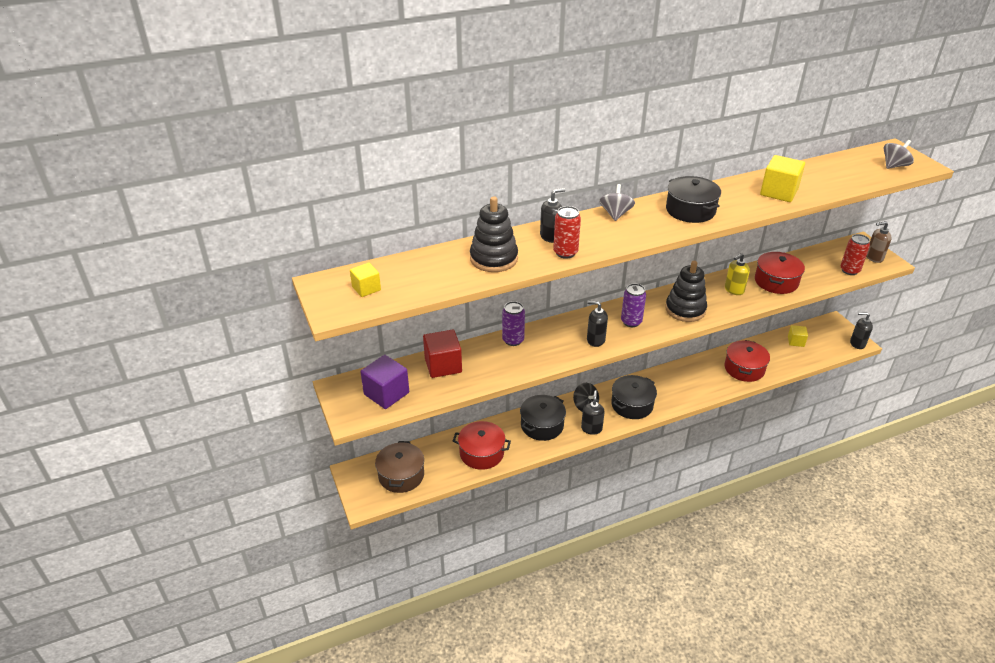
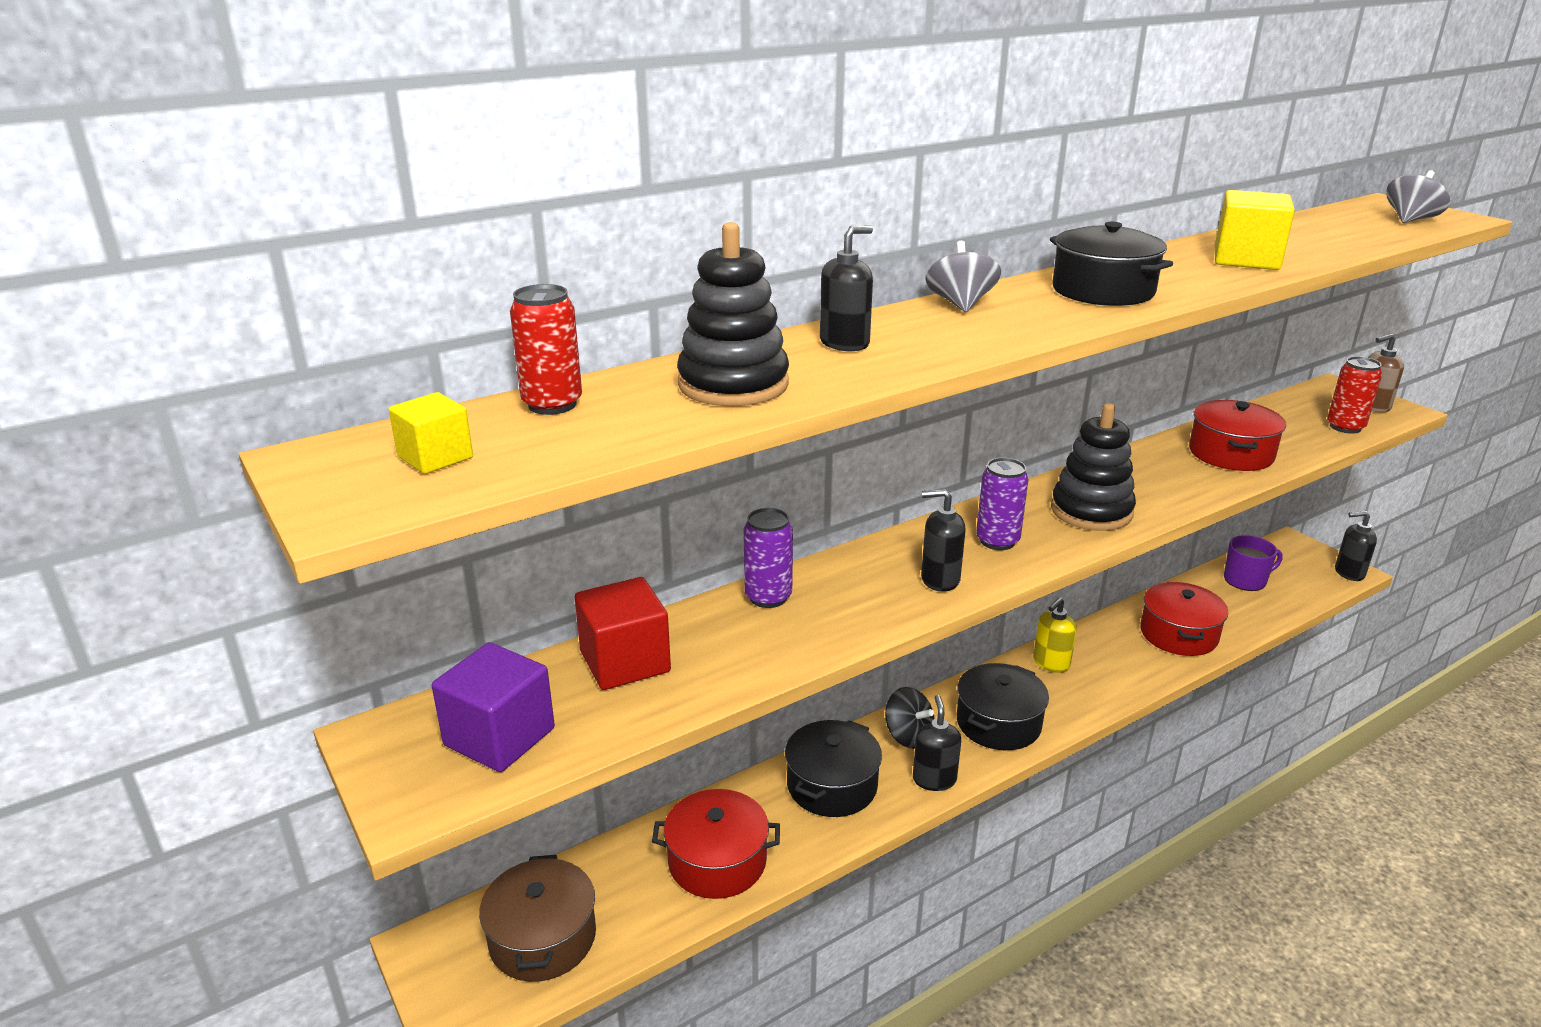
camera: 10 degrees left, 10 degrees down
red can [553,206,581,259] -> red can moved to [510,284,582,415]
yellow soap dispenser [725,253,750,295] -> yellow soap dispenser moved to [1033,597,1077,673]
yellow cube [788,325,808,347] -> purple mug [1224,535,1283,591]

